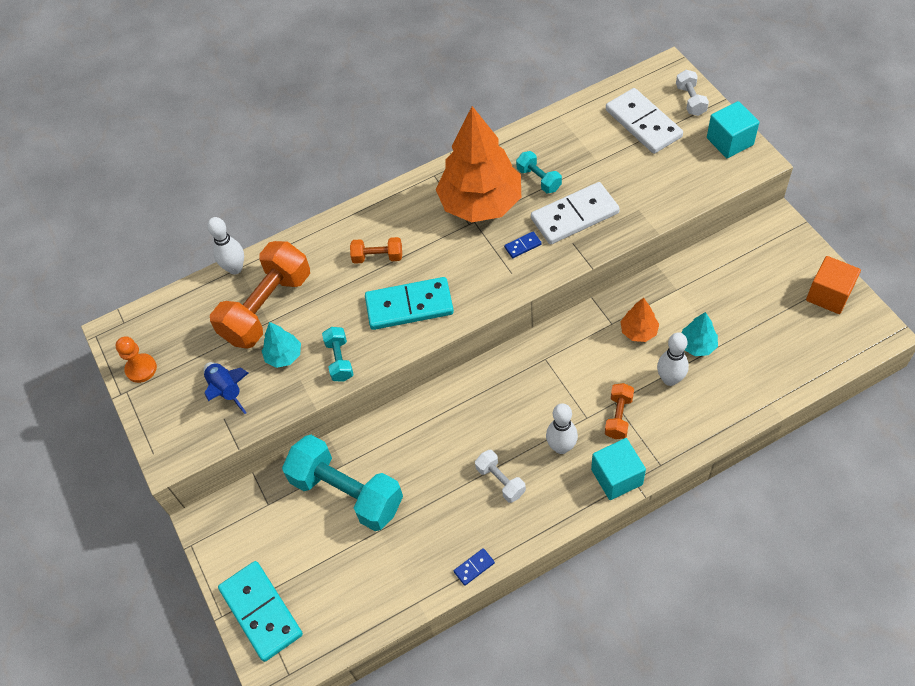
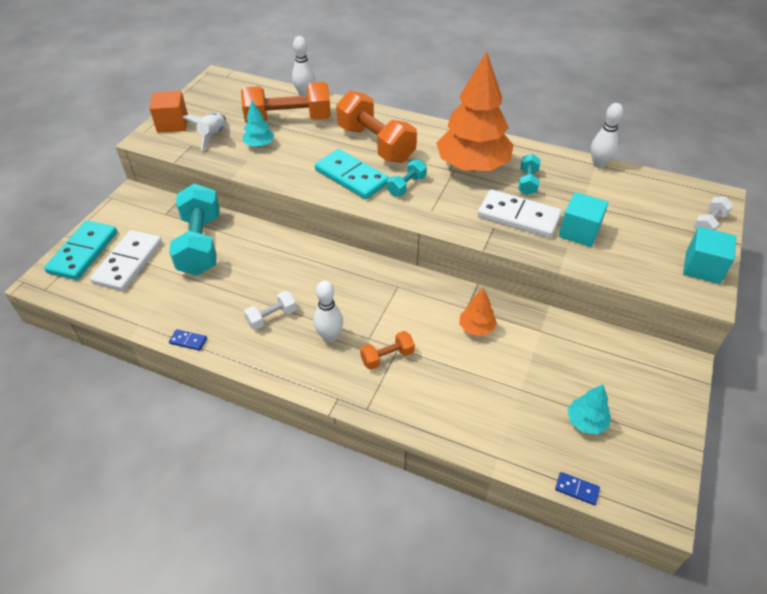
camera: 45 degrees right, 10 degrees down
orange pawn [116,336,157,383] -> none
blue rocket [204,362,248,414] -> white rocket [182,113,226,150]
turquoise dumbbell [322,327,354,382] -> turquoise dumbbell moved to [387,159,427,196]
orange dumbbell [350,237,402,264] -> orange dumbbell [336,90,417,163], size x2.11
white dumbbell [475,450,526,503] -> white dumbbell turned 45 degrees clockwise [244,291,296,330]
blue domino [504,232,542,258] -> blue domino moved to [555,472,600,505]
turquoise cube [591,438,646,500] -> turquoise cube moved to [559,192,608,247]
white domino [606,88,683,154] -> white domino moved to [90,230,162,292]
white bowling pin [657,333,689,386] -> white bowling pin moved to [591,103,623,168]
turquoise tree [681,312,718,356] -> turquoise tree moved to [567,384,611,435]
orange cube [806,256,861,314] -> orange cube moved to [149,91,188,133]

